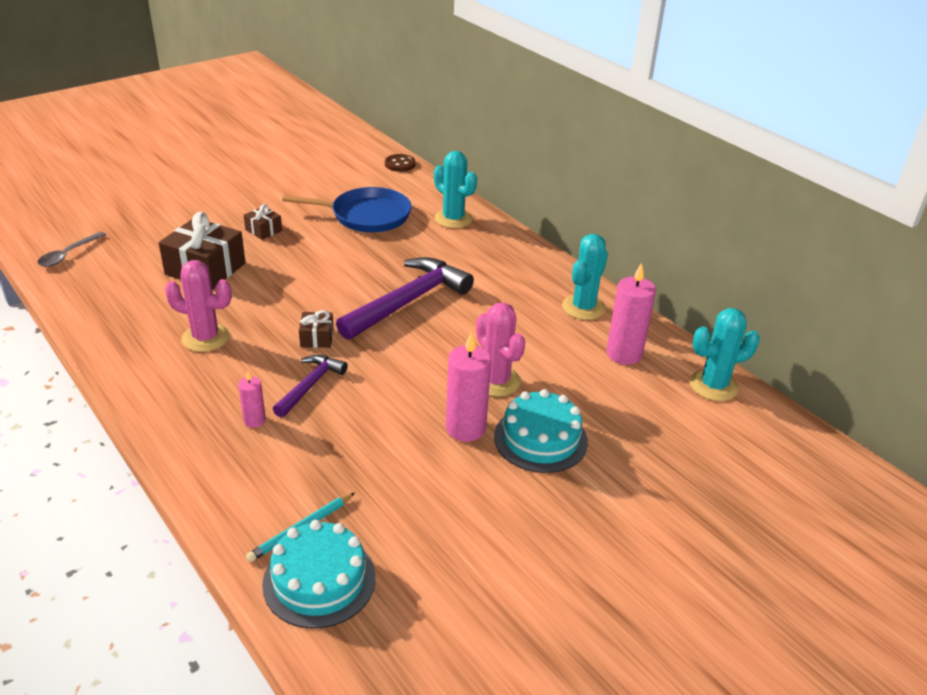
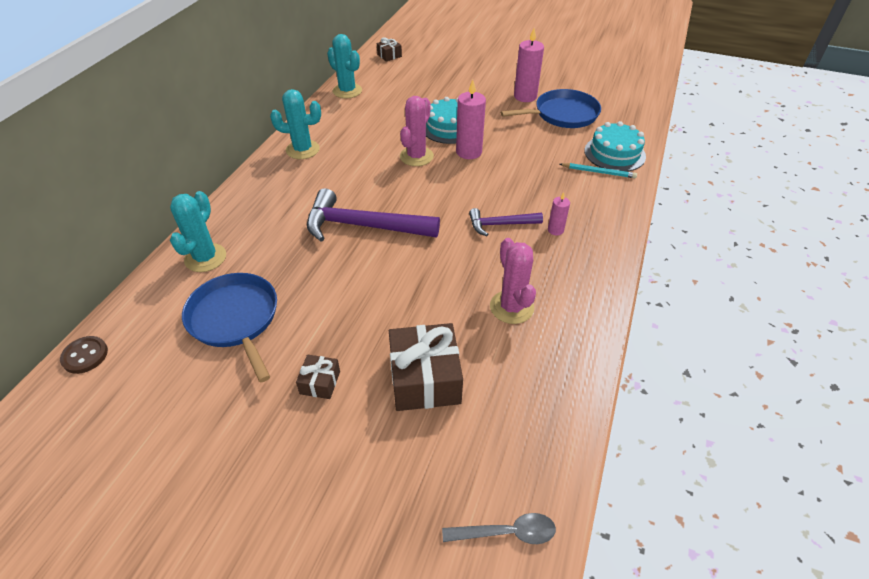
camera: 120 degrees left, 10 degrees up
brown gift [299,310,333,348] -> brown gift moved to [377,37,402,61]
pink candle [606,263,656,365] -> pink candle moved to [514,28,544,102]
none -> blue pan [501,89,601,128]

